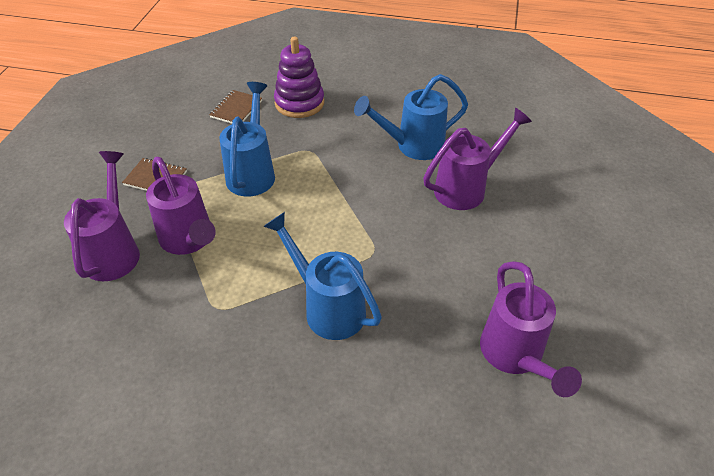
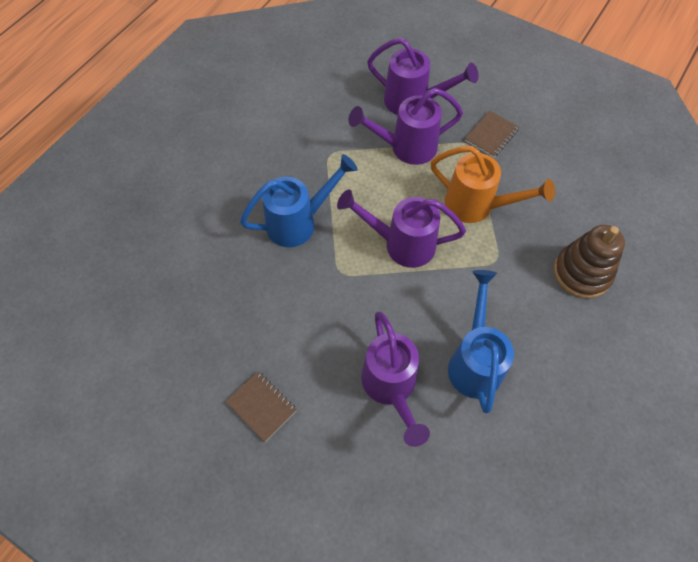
camera: 110 degrees right, 15 degrees up
brown notebook [209,90,262,124] -> brown notebook moved to [225,371,297,442]
blue watering can [219,82,275,196] -> orange watering can [430,146,555,223]
purple stacking toy [274,37,324,118] -> brown stacking toy [554,225,625,299]
purple watering can [480,261,582,397] -> purple watering can moved to [337,189,466,268]

